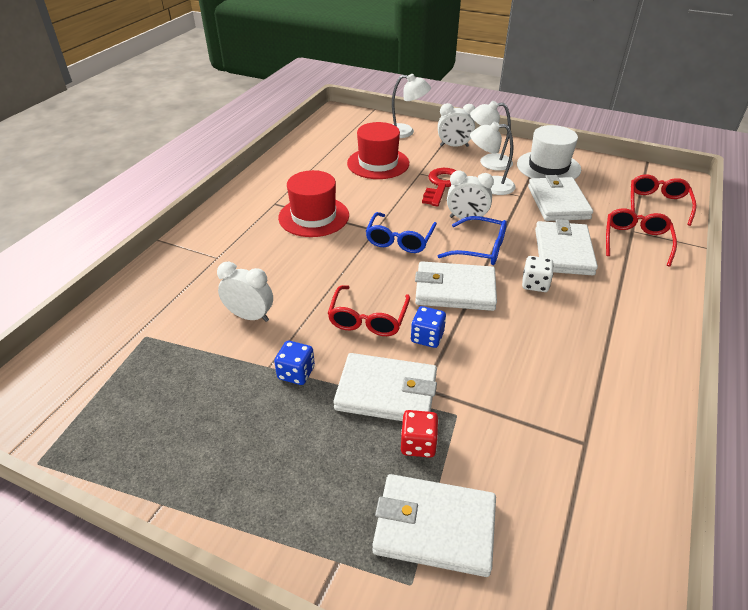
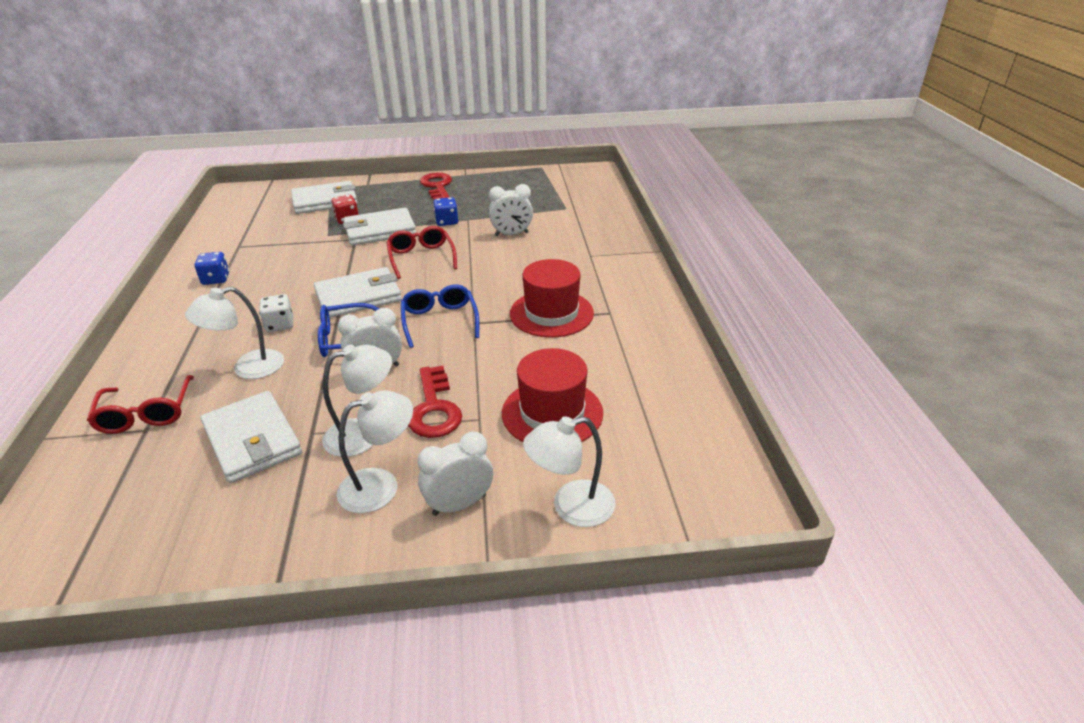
camera: 150 degrees right, 5 degrees down
blue dice [411,306,446,348] -> blue dice moved to [194,252,229,285]
white hat [517,125,581,179] -> none
white wallet [535,219,598,275] -> white lamp [185,287,284,379]
red glasses [631,174,696,226] -> none
none -> red key [420,172,452,200]

